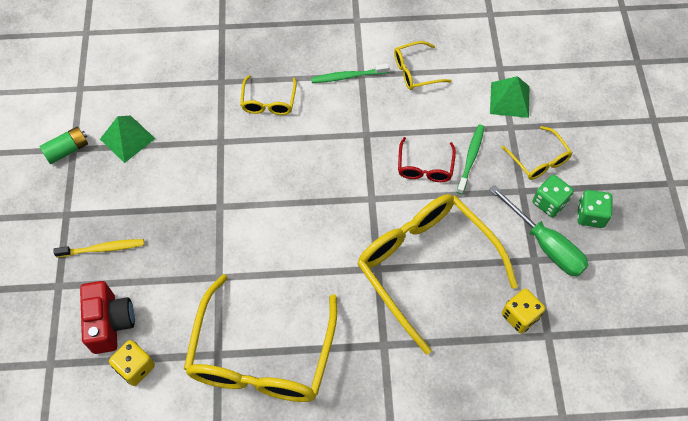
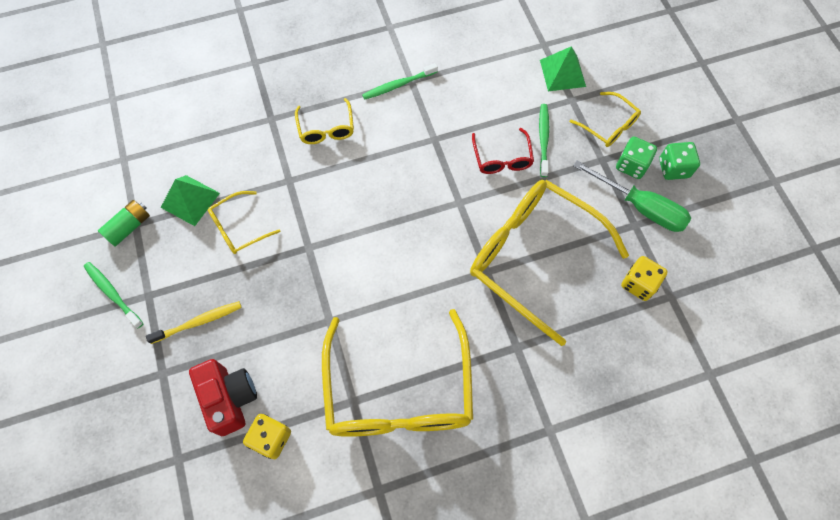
camera: 15 degrees left, 5 degrees up
yellow glasses [394,41,452,90] -> yellow glasses moved to [208,191,281,254]
none -> green toothbrush [84,262,143,329]

